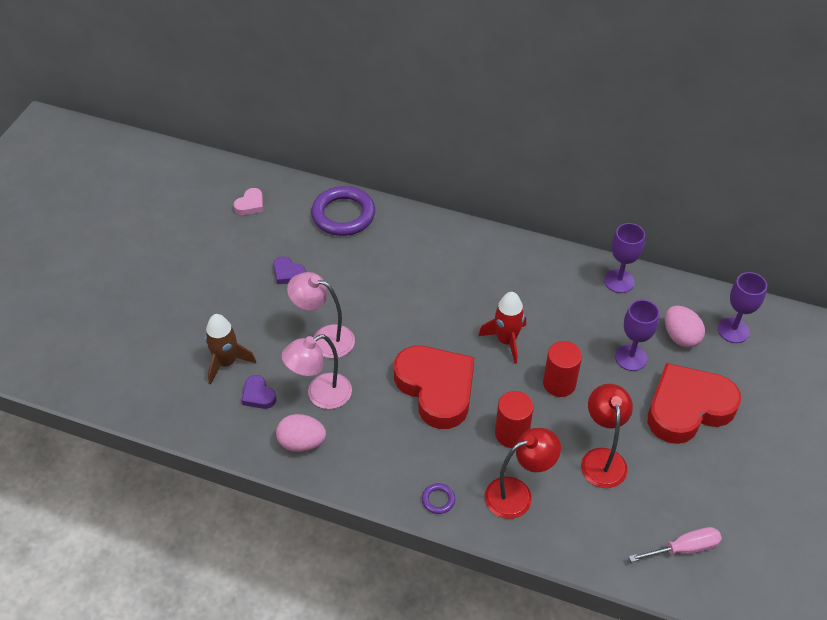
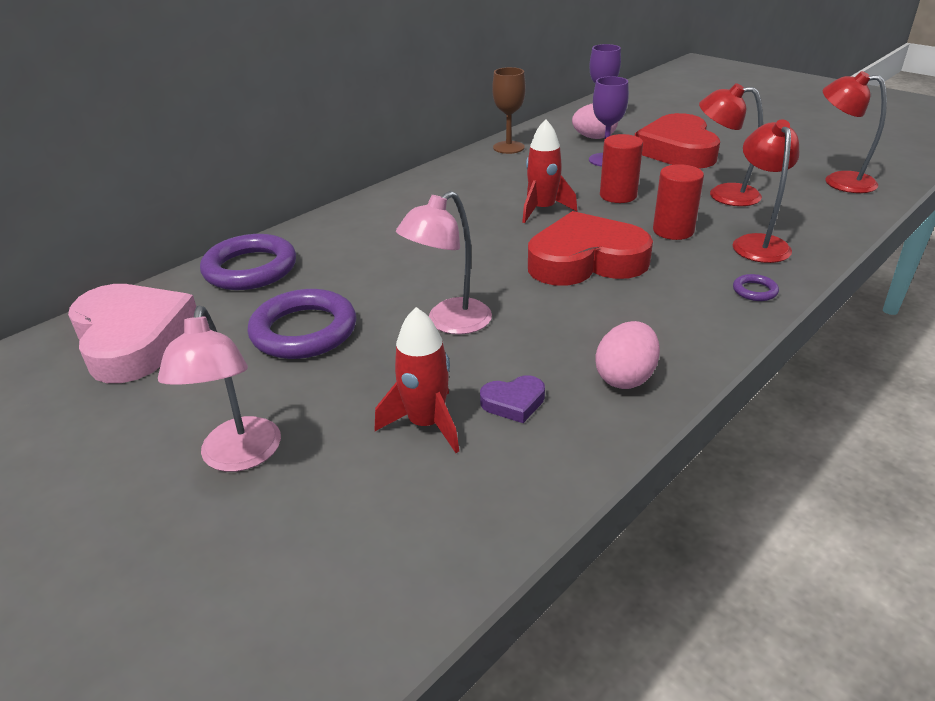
camera: 65 degrees left, 15 degrees down
brown rocket [205,314,256,384] -> red rocket [375,307,459,453]
pink heart [234,188,263,215] -> pink heart [68,284,196,383], size x2.42
purple heart [273,256,306,284] -> purple ring [247,289,356,359]
pink lamp [281,334,352,409] -> pink lamp moved to [158,306,281,472]
purple goblet [604,223,645,293] -> brown goblet [492,67,526,154]
pink screwdriver [629,527,722,562] -> red lamp [823,71,887,193]

